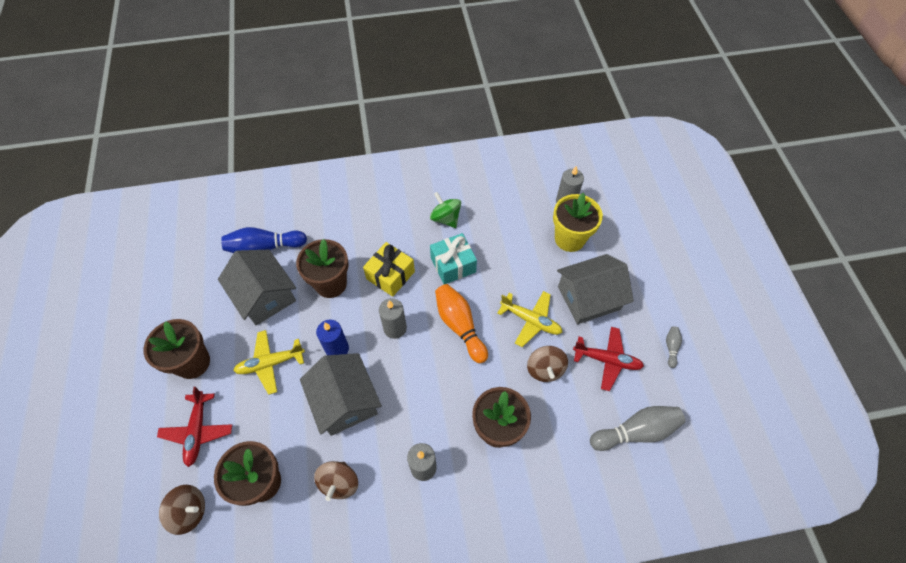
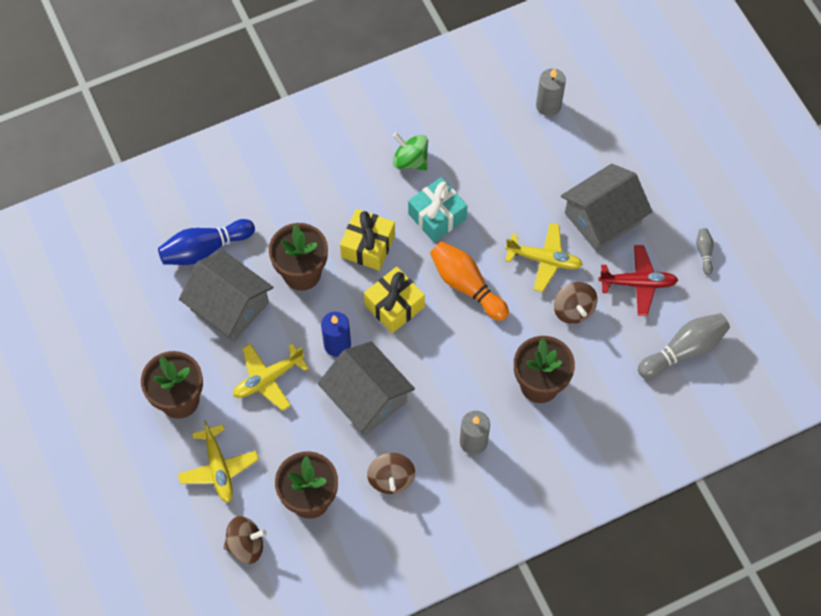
camera: 15 degrees left, 5 degrees up
red plane [157,387,232,467] -> yellow plane [178,420,259,503]
grey candle [379,298,407,339] -> yellow gift [364,267,425,333]
yellow flower pot [553,193,603,252] -> none

